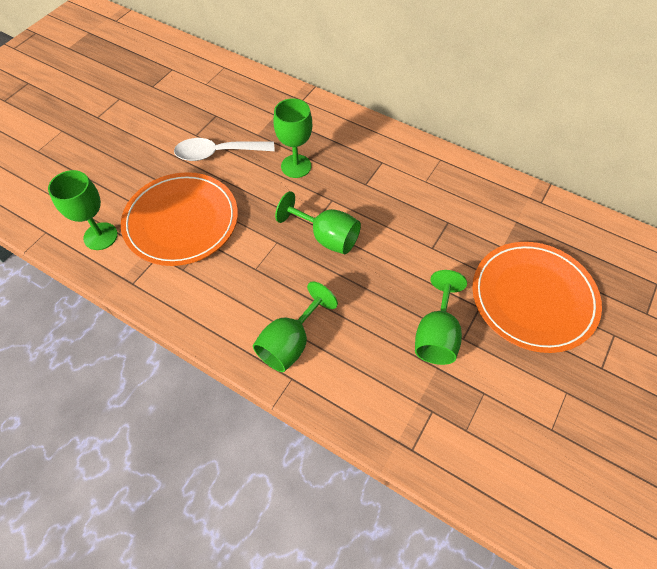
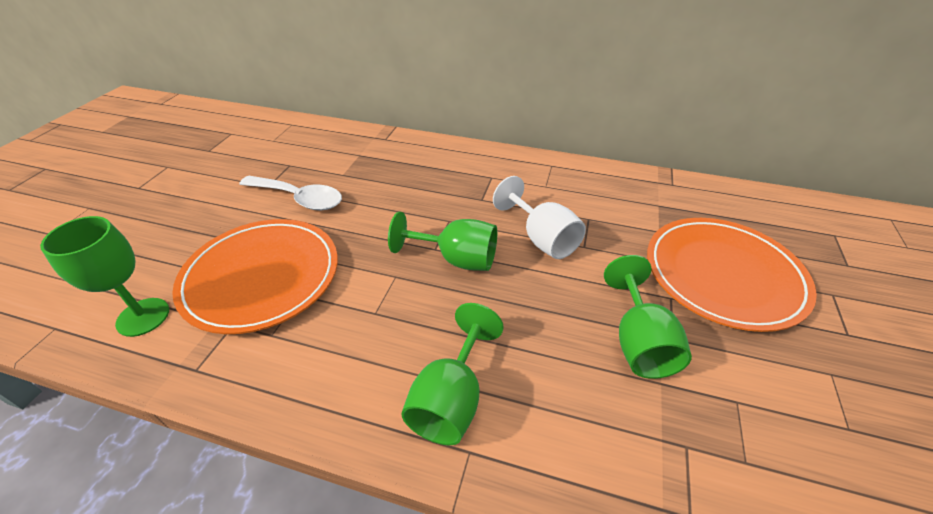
camera: 15 degrees left, 15 degrees down
white spoon [174,138,275,161] -> white spoon turned 135 degrees counterclockwise [239,176,342,210]
green goblet [274,98,312,178] -> none
none -> white goblet [493,176,586,259]

